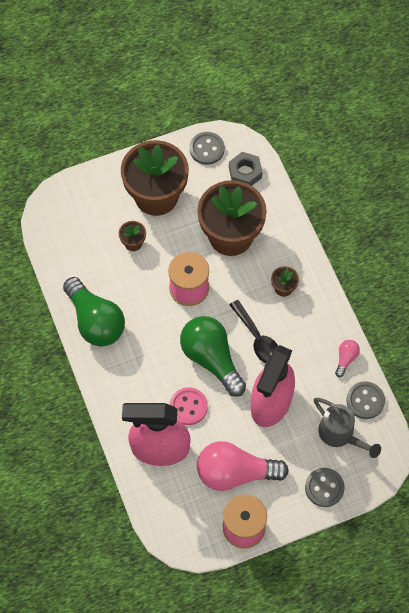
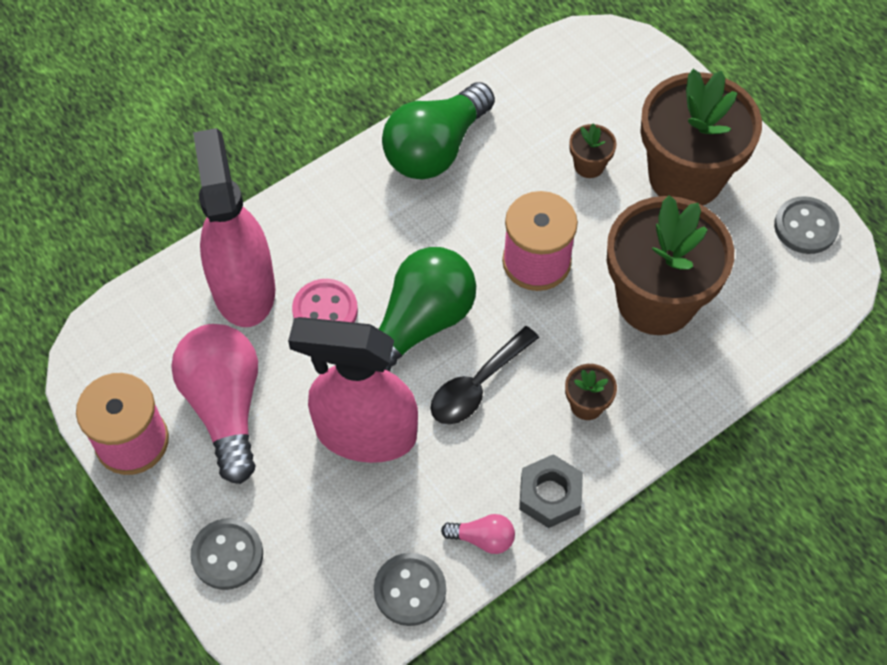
camera: 75 degrees right, 5 degrees down
grey nut [229,152,262,186] -> grey nut moved to [519,454,583,528]
grey watering can [314,398,381,458] -> none

